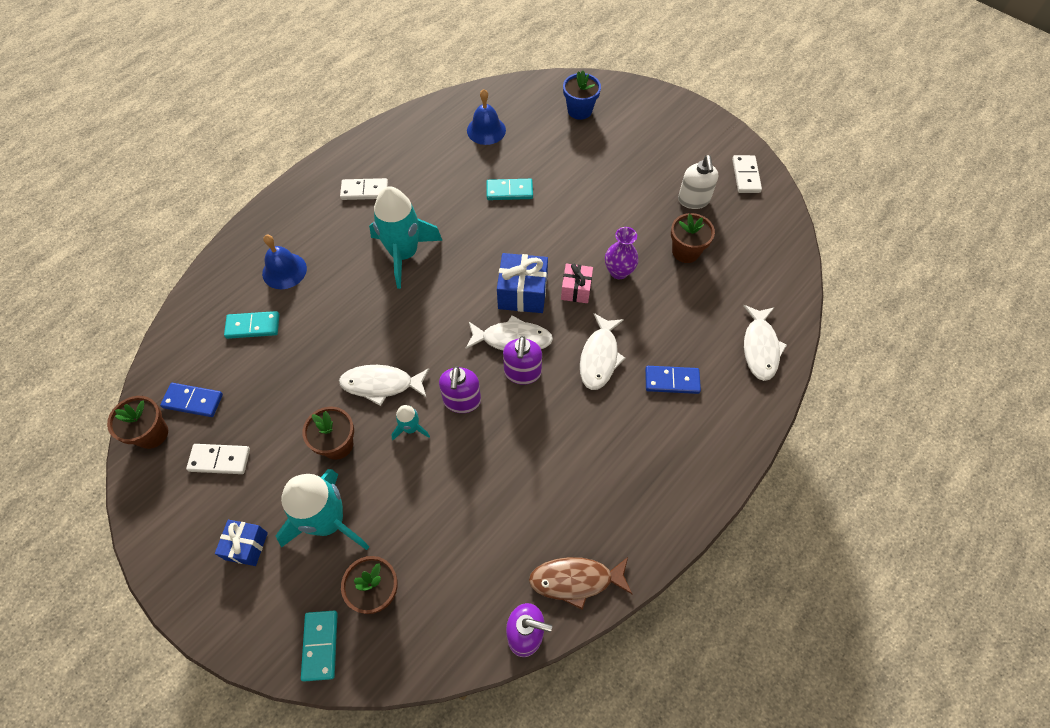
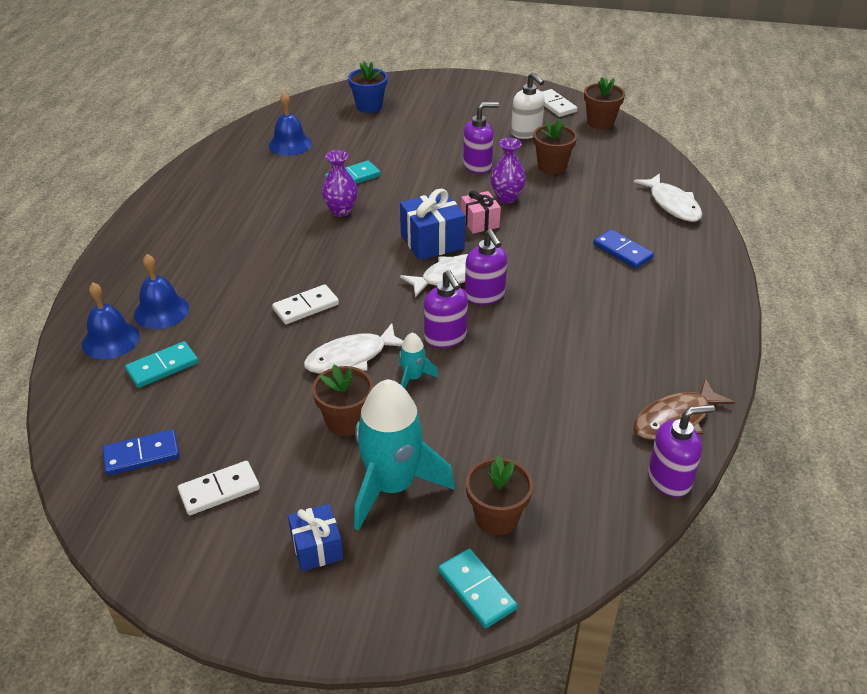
camera: 30 degrees left, 20 degrees down
brown flower pot [107,396,168,449] -> brown flower pot moved to [584,77,625,129]
white domino [340,178,388,200] -> white domino moved to [272,284,339,324]
turquoise rocket [369,186,442,289] -> none
white fish [580,313,626,390] -> none
blue domino [645,366,701,394] -> blue domino turned 75 degrees clockwise [593,229,654,269]
none -> blue bell [82,282,140,359]
none -> purple vase [322,150,358,217]
none -> purple soap dispenser [463,102,499,174]

